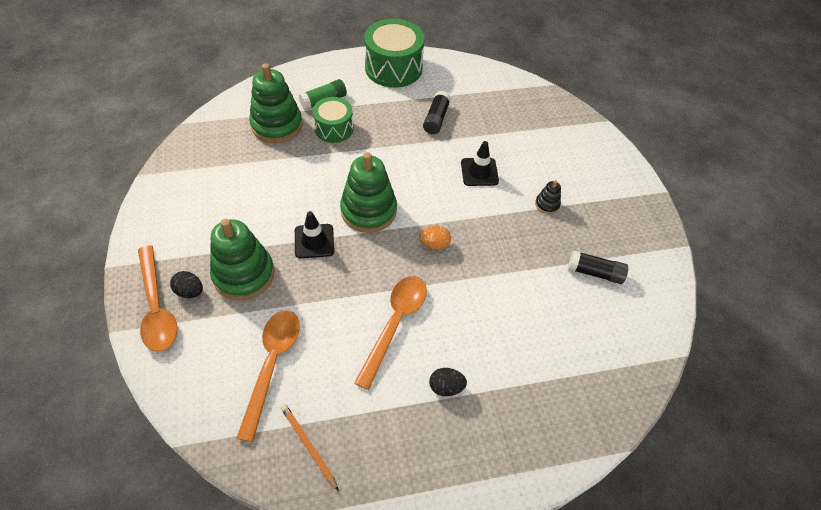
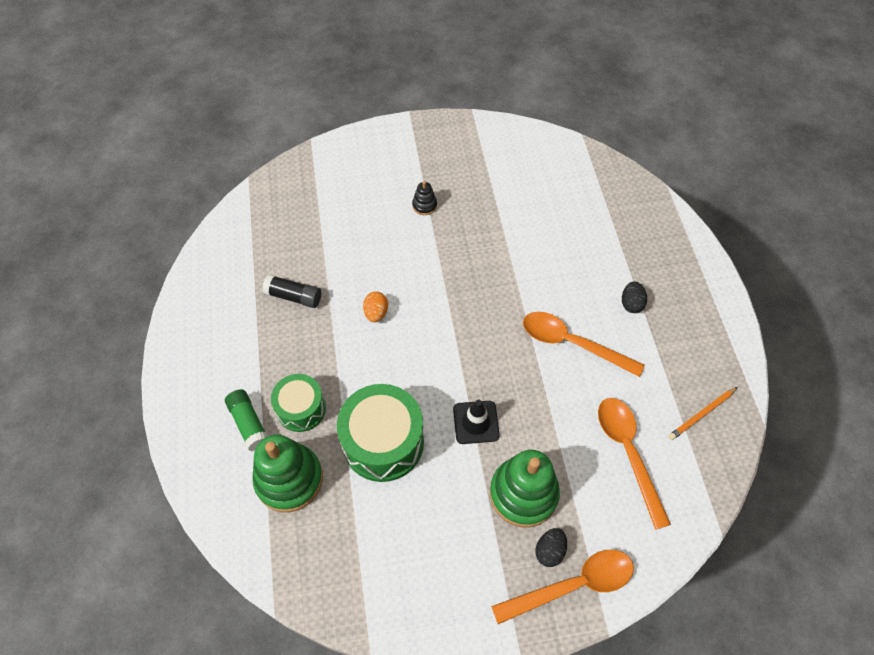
camera: 85 degrees left, 5 degrees up
orange spoon [236,310,300,442] -> orange spoon turned 60 degrees clockwise [598,398,671,530]
green stacking toy [340,152,397,233] -> none
green drum [364,18,425,88] -> green drum moved to [337,384,424,482]
orange egg [419,226,451,250] -> orange egg moved to [363,291,388,322]
black traffic cone [461,141,499,186] -> none
black glue stick [568,250,628,284] -> none

